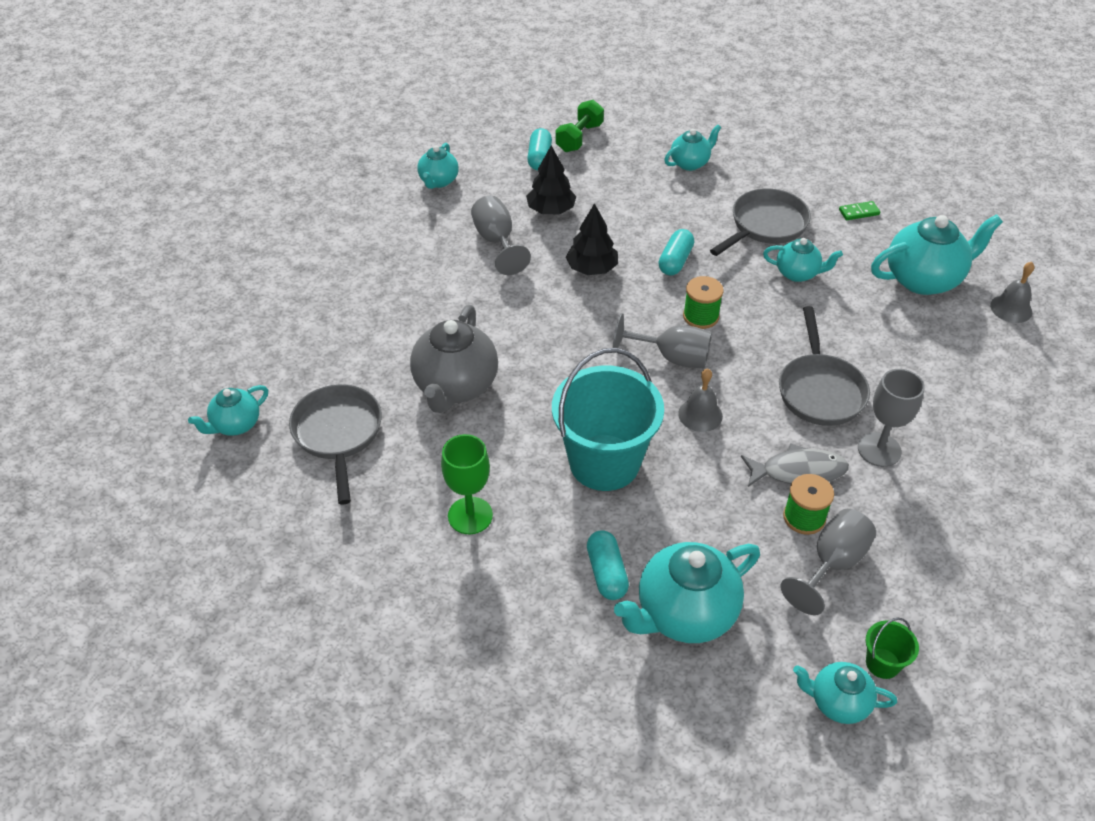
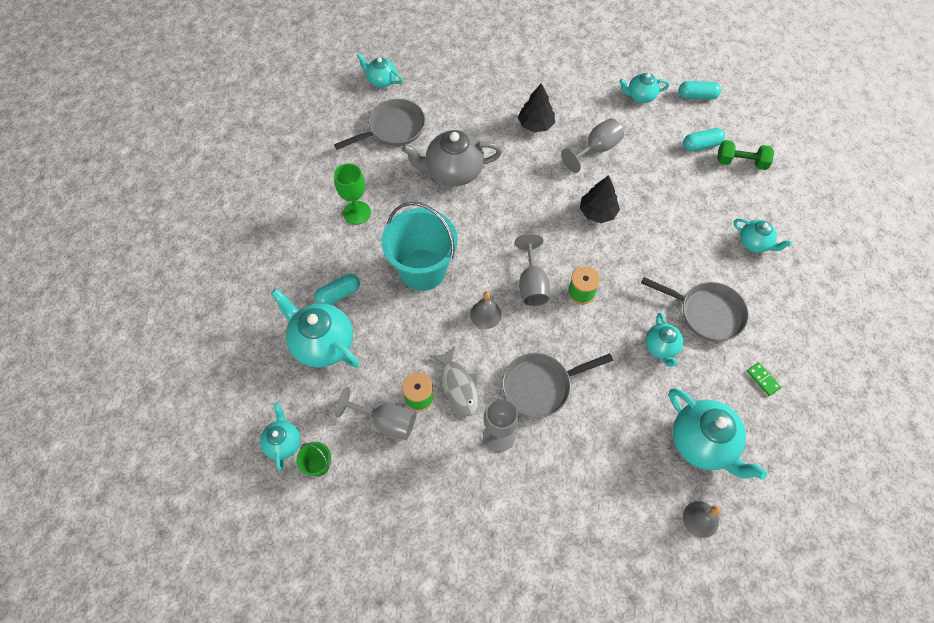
camera: 70 degrees right, 15 degrees up
black tree [526,146,576,214] -> black tree moved to [518,83,555,132]
turquoise capsule [658,229,694,276] -> turquoise capsule moved to [679,81,721,100]

